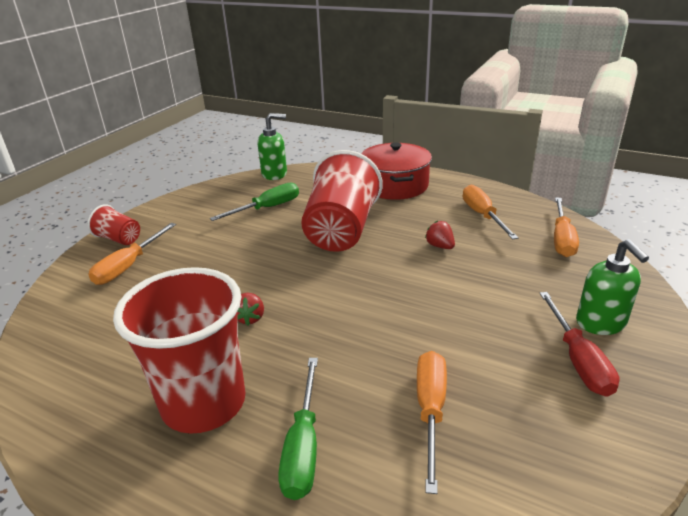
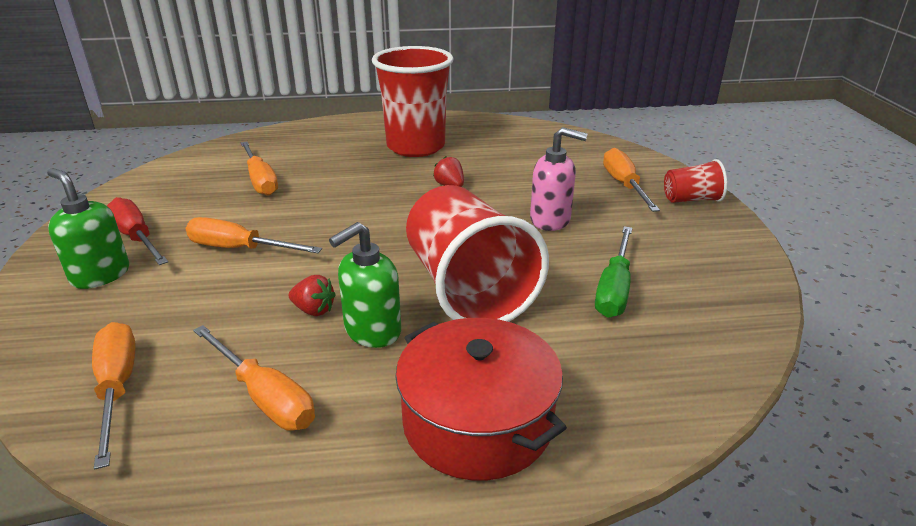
camera: 145 degrees right, 0 degrees up
green soap dispenser [258,113,287,180] -> green soap dispenser moved to [329,222,401,348]
green screwdriver [278,358,318,500] -> none
none -> orange screwdriver [185,217,322,253]
none -> pink soap dispenser [530,127,588,231]

